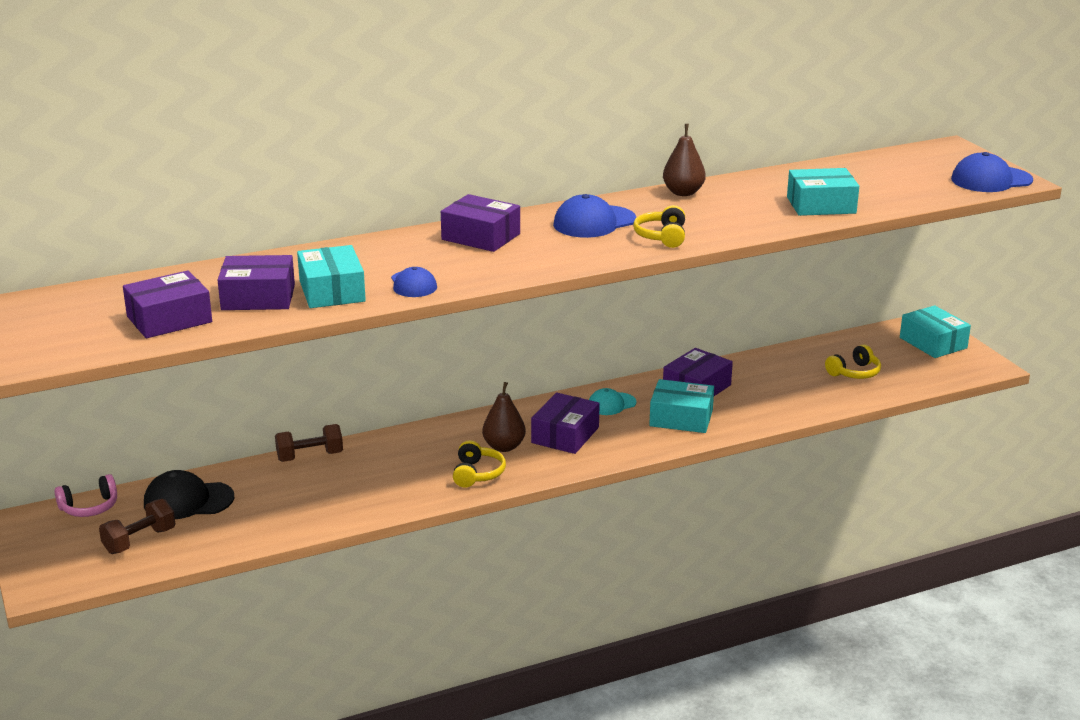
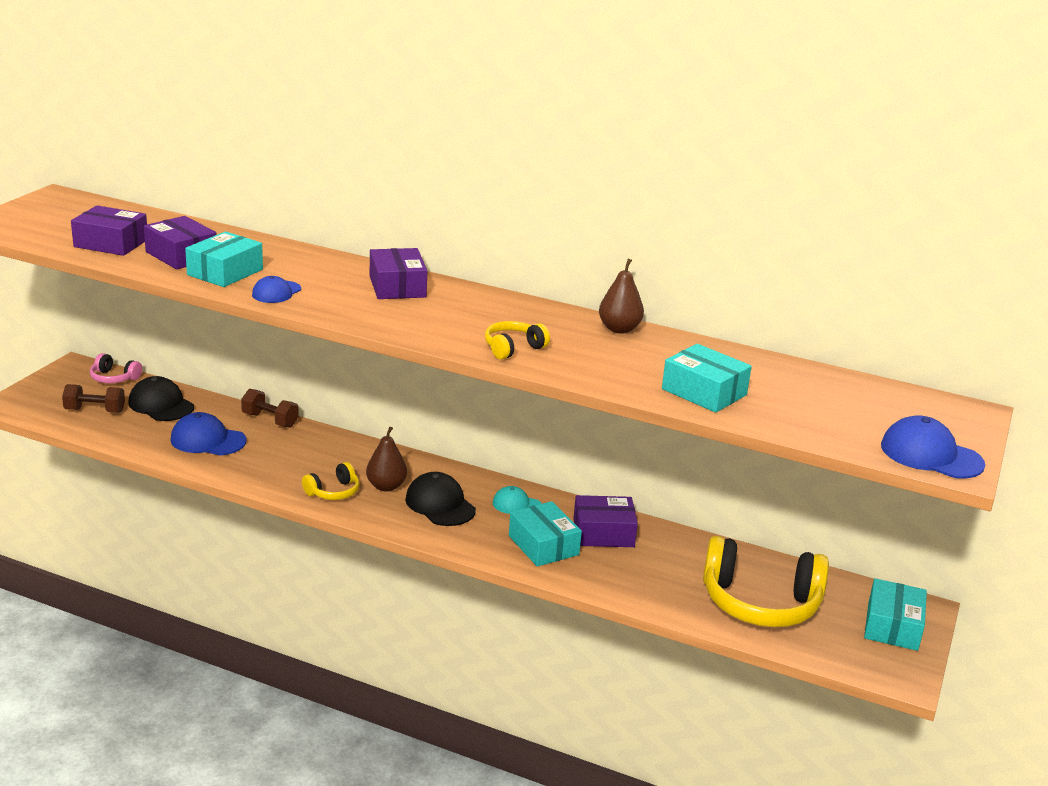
camera: 45 degrees right, 0 degrees up
purple box [531,392,600,454] -> black cap [405,472,476,526]
blue cap [553,194,636,238] -> blue cap moved to [171,412,246,456]
yellow headphones [825,345,881,379] -> yellow headphones [703,536,829,627], size x2.13

